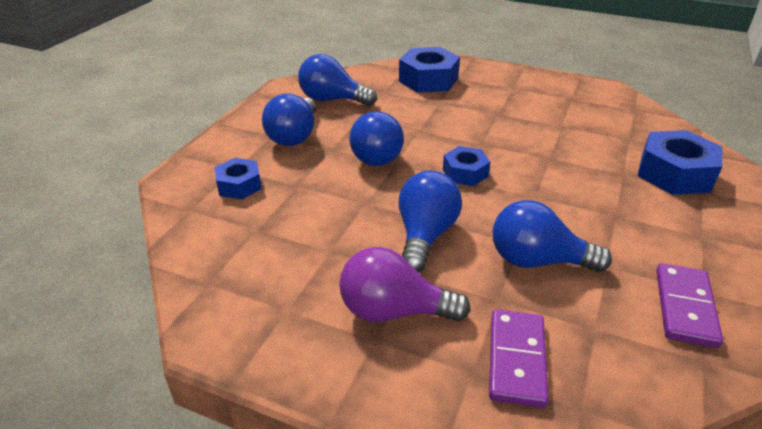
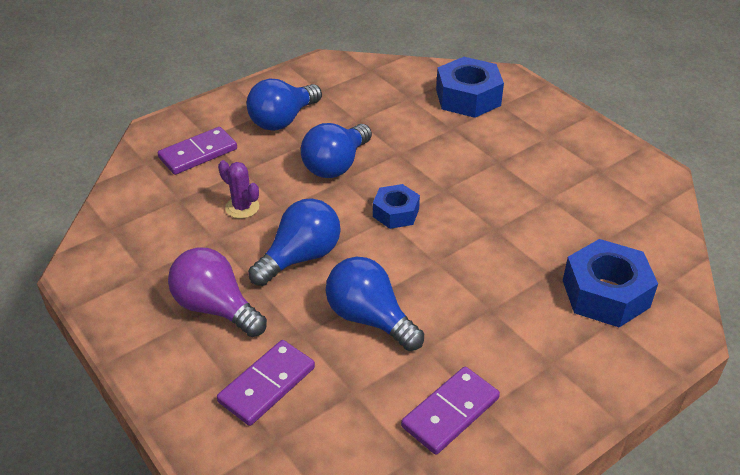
camera: 30 degrees right, 5 degrees up
blue nut [215,158,262,199] -> purple domino [158,127,237,175]
blue light bulb [298,54,377,106] -> none
none -> purple cactus [218,160,259,219]

